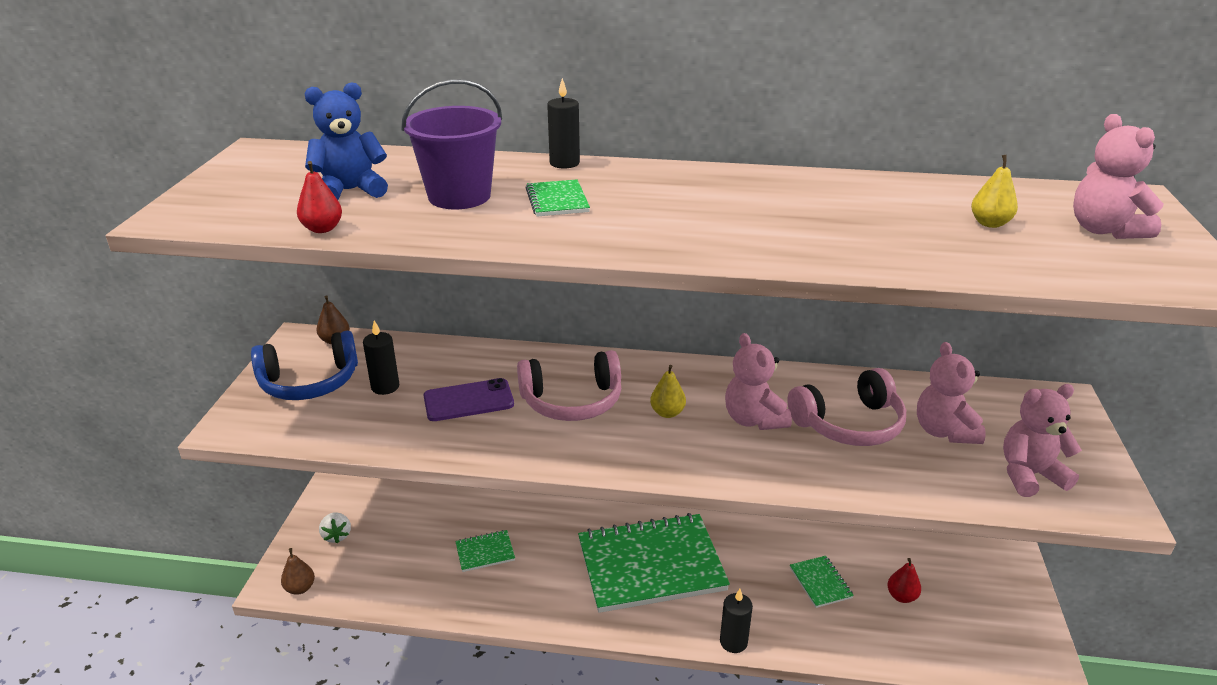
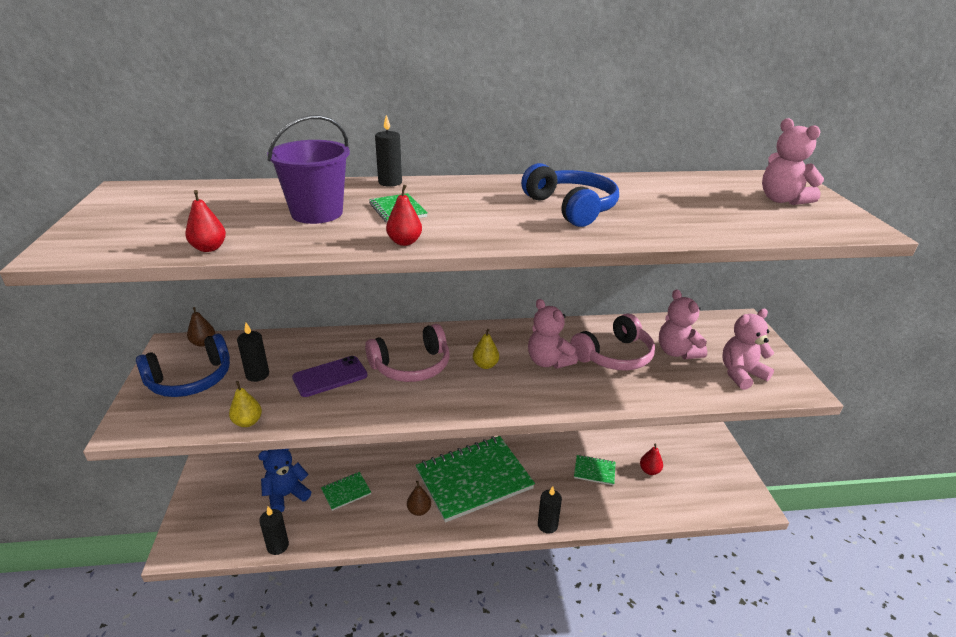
camera: 15 degrees left, 0 degrees up
brown pear [281,548,315,595] -> brown pear moved to [407,481,431,516]
blue teddy bear [304,82,388,200] -> blue teddy bear moved to [258,449,311,513]
white strawberry [319,512,351,543] -> none
green notebook [790,556,854,608] -> green notebook turned 45 degrees counterclockwise [574,455,616,486]
yellow pear [971,155,1018,228] -> yellow pear moved to [229,381,262,427]
none -> black candle [259,506,289,555]
none -> red pear [386,185,422,246]
none -> blue headphones [521,163,619,227]

